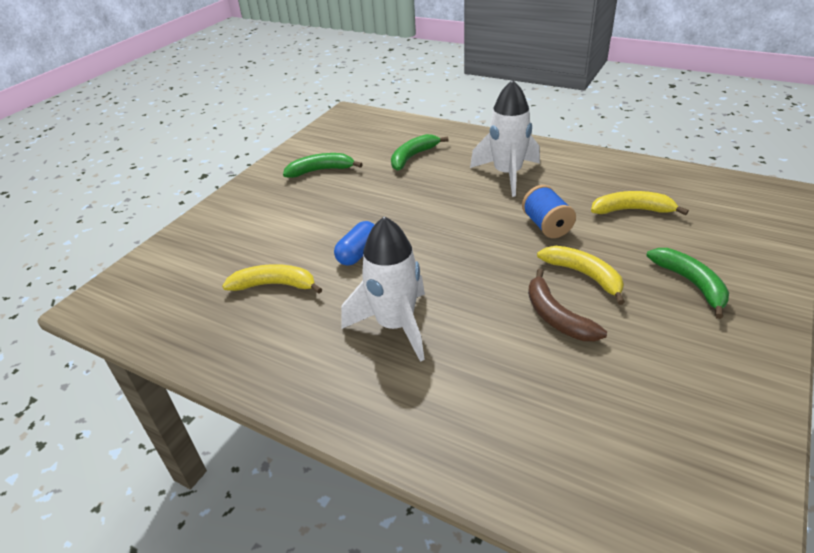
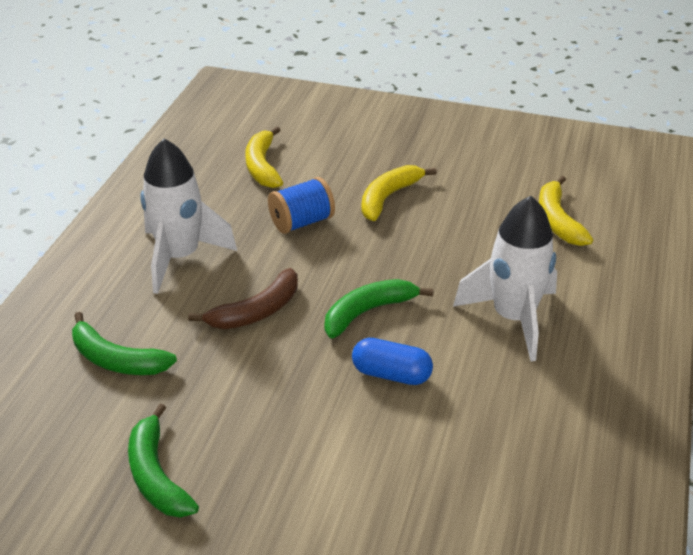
camera: 105 degrees left, 0 degrees up
yellow banana [222,264,322,294] -> yellow banana moved to [539,176,593,246]
brown banana [528,269,607,341] -> brown banana moved to [188,268,298,329]
green banana [646,248,729,319] -> green banana moved to [325,279,434,338]

